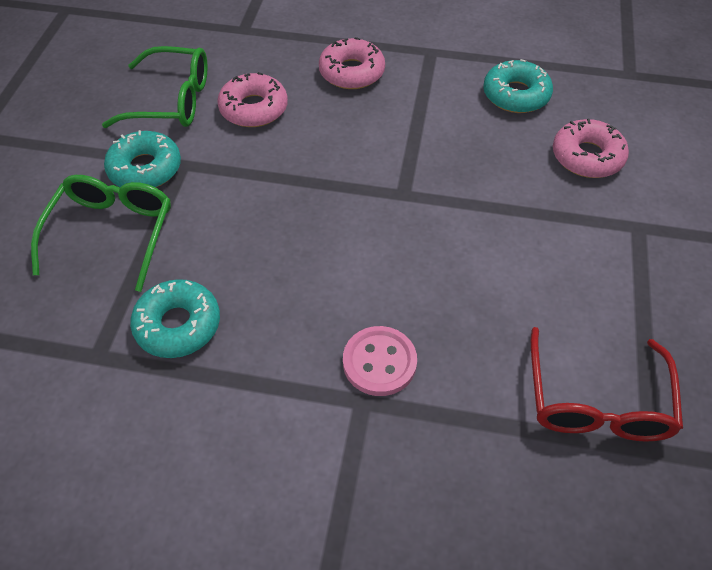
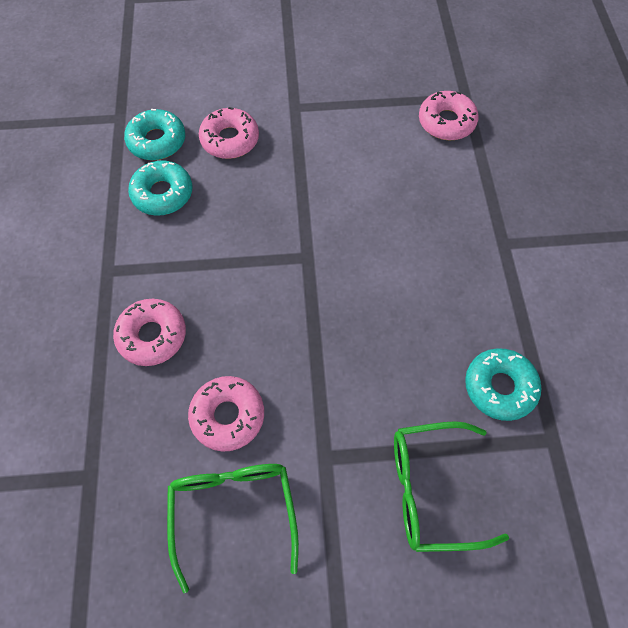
camera: 105 degrees left, 10 degrees up
turquoise donut [104,130,181,187] -> turquoise donut moved to [124,109,185,160]
pink button [343,326,417,396] -> none
red glasses [531,327,683,442] -> pink donut [419,91,479,140]

